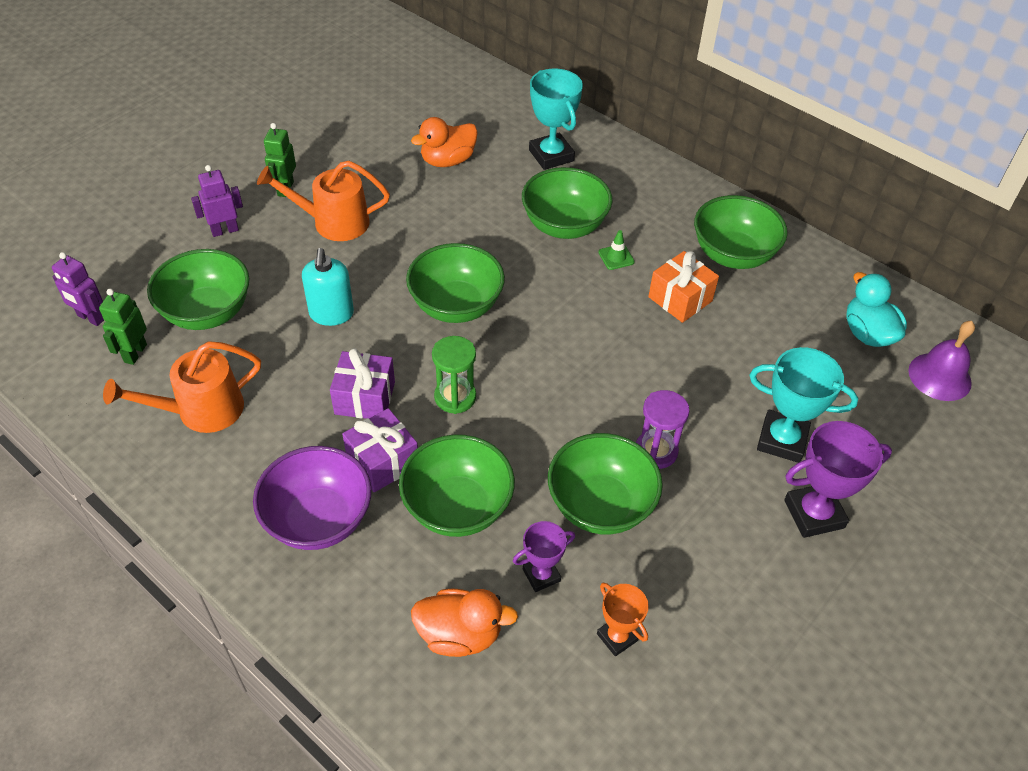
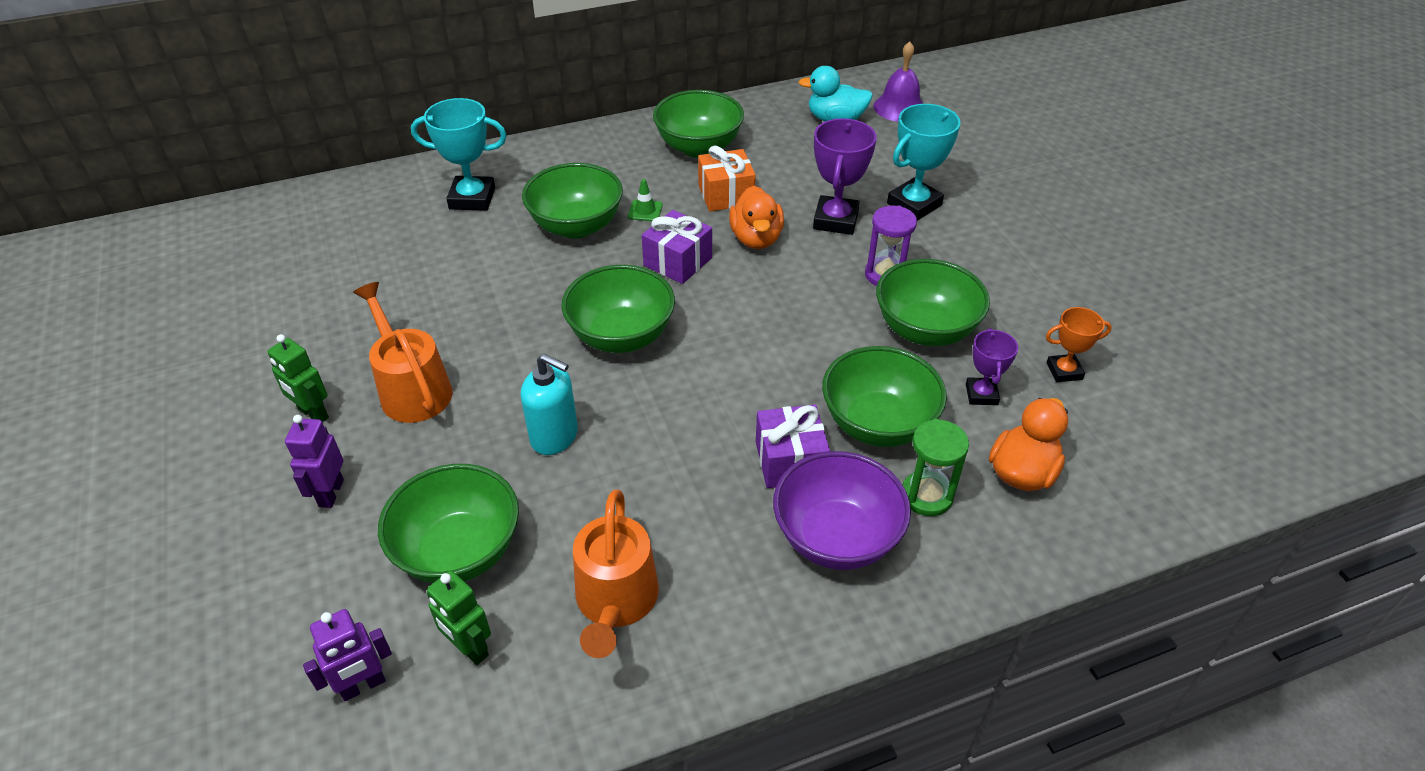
camera: 60 degrees left, 5 degrees down
orange watering can [257,161,390,241] -> orange watering can turned 120 degrees clockwise [353,282,452,423]
purple gift [330,348,395,419] -> purple gift moved to [642,210,712,284]
orange duck [411,117,478,167] -> orange duck moved to [729,186,784,249]
green hourglass [432,336,476,414] -> green hourglass moved to [903,419,969,516]
purple trophy [784,421,892,538] -> purple trophy moved to [813,118,877,235]

